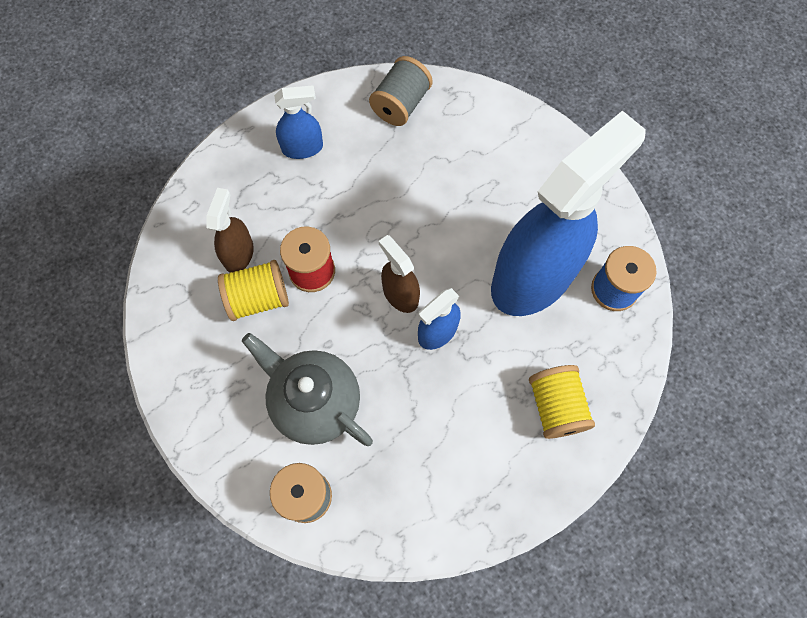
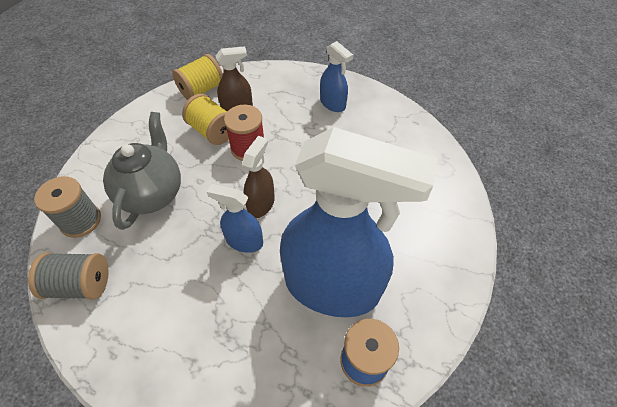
camera: 60 degrees right, 15 degrees down
grey spool [369,56,433,126] -> grey spool moved to [28,253,109,300]
yellow spool [529,365,595,439] -> yellow spool moved to [172,54,223,100]

